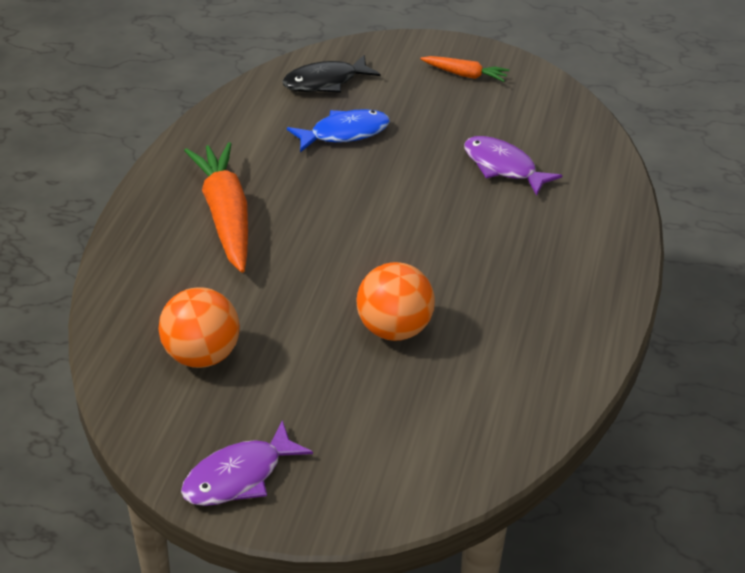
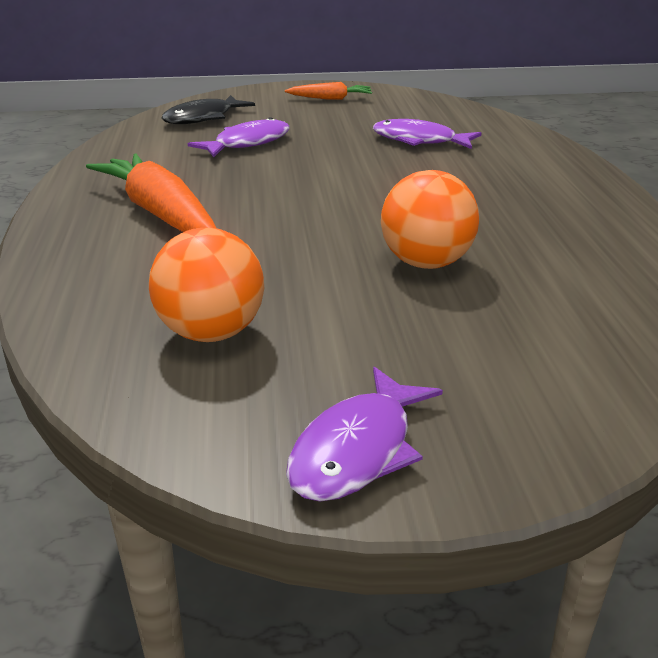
camera: 20 degrees left, 10 degrees down
blue fish [287,109,390,152] -> purple fish [188,117,290,157]

